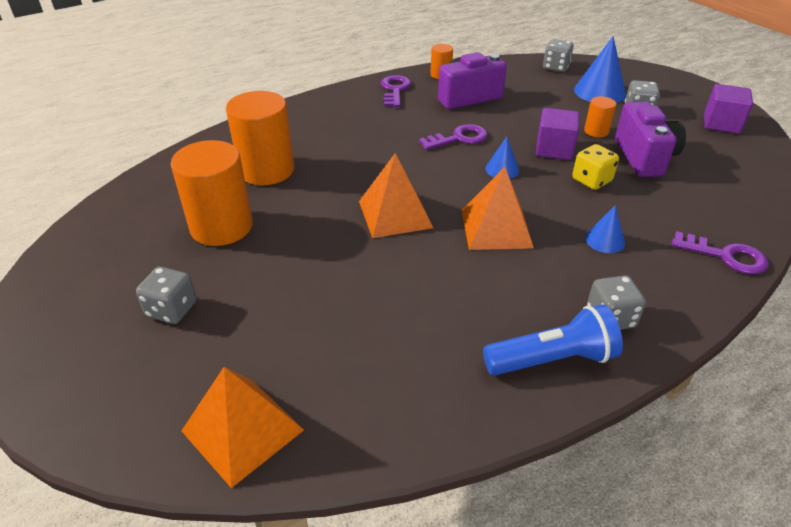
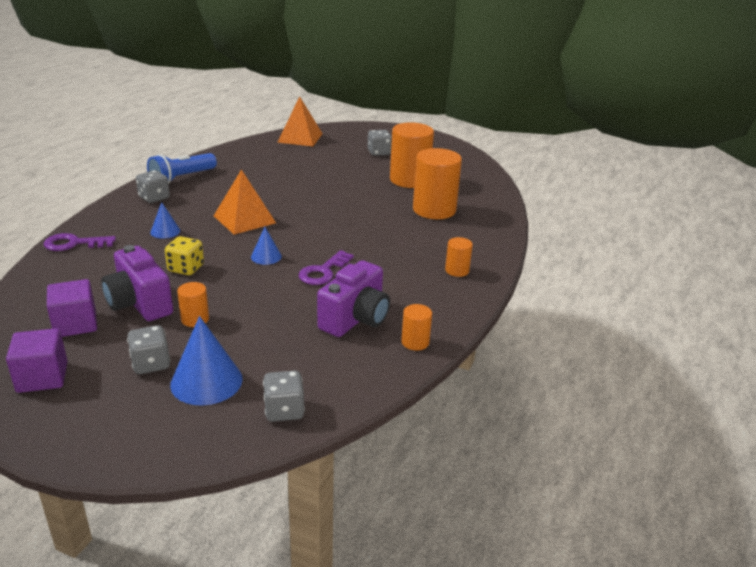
camera: 145 degrees right, 10 degrees down
orange pyramid [359,153,433,238] -> none
purple key [381,75,411,107] -> none
purple cube [536,108,580,160] -> purple cube moved to [47,279,97,337]
none -> orange cylinder [445,237,473,277]

